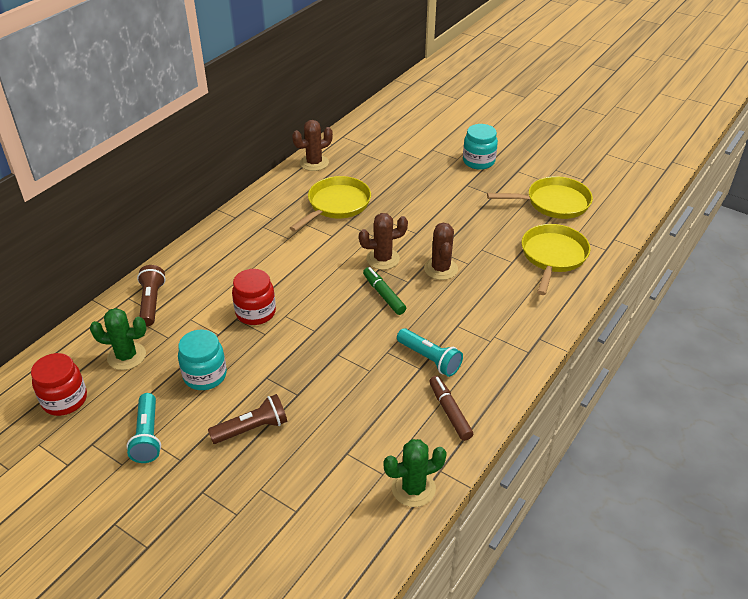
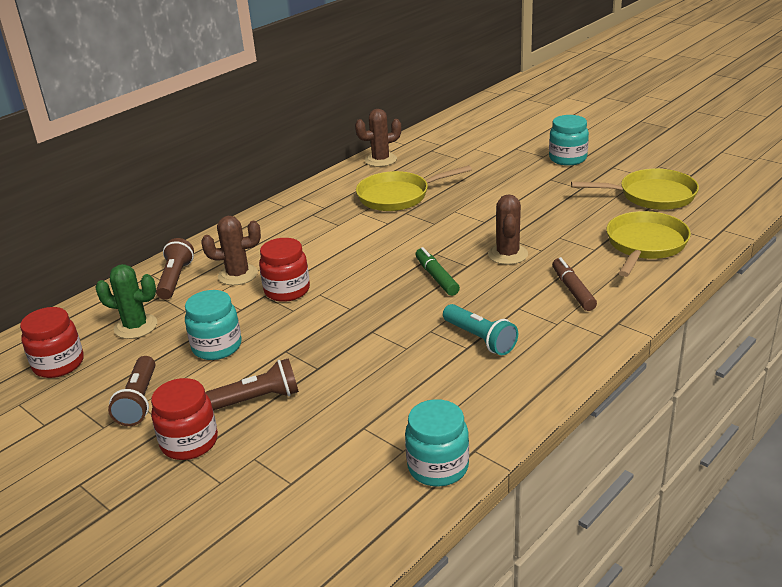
camera: 10 degrees right, 10 degrees down
turquoise flashlight [127,393,161,463] -> brown flashlight [108,356,155,426]
yellow pan [290,176,371,232] -> yellow pan turned 150 degrees counterclockwise [356,165,472,211]
brown cactus [359,213,408,270] -> brown cactus moved to [201,216,261,285]
green cactus [383,439,447,507] -> turquoise jar [405,399,469,487]
brown marker [430,376,473,441] -> brown marker moved to [552,257,597,311]
none -> red jar [151,378,218,460]

